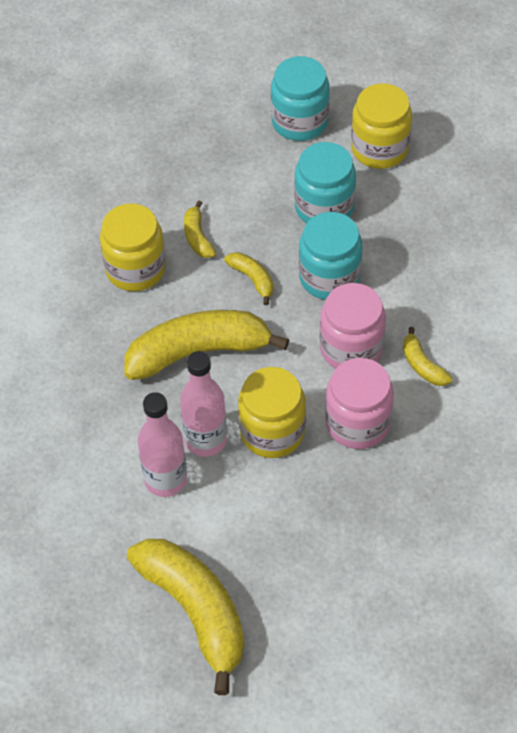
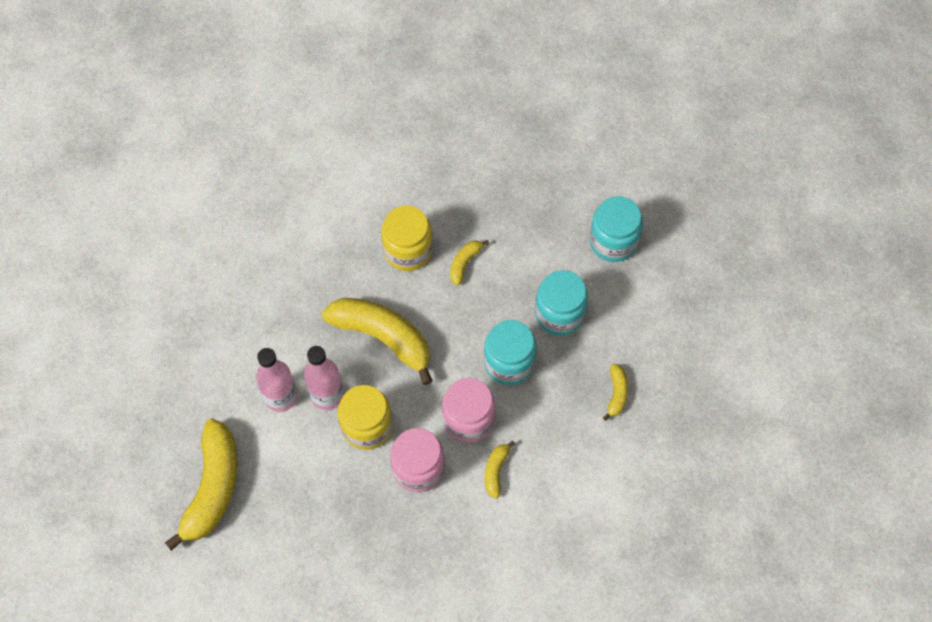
camera: 45 degrees right, 10 degrees up
yellow banana [224,252,273,305] -> yellow banana moved to [603,364,628,421]
yellow jar [351,83,412,169] -> none

